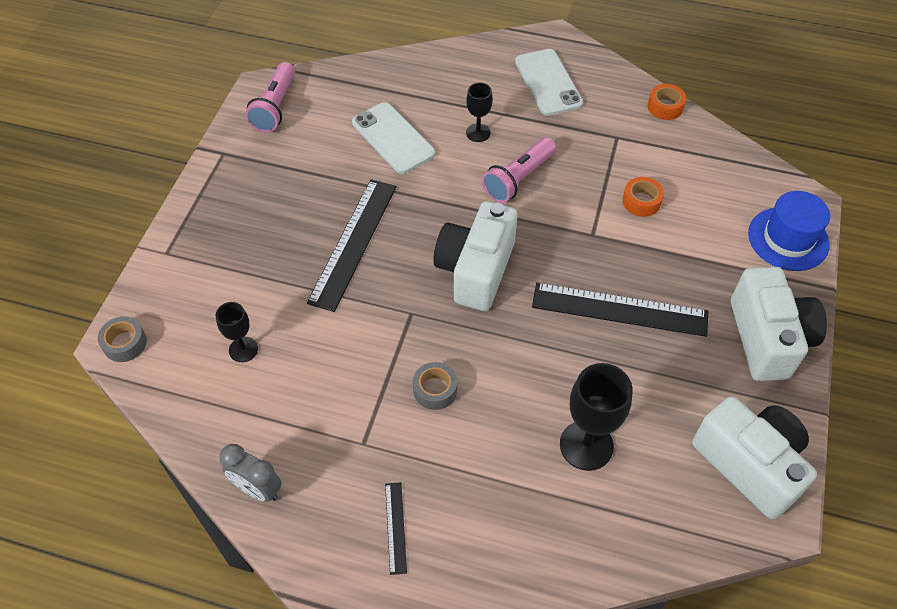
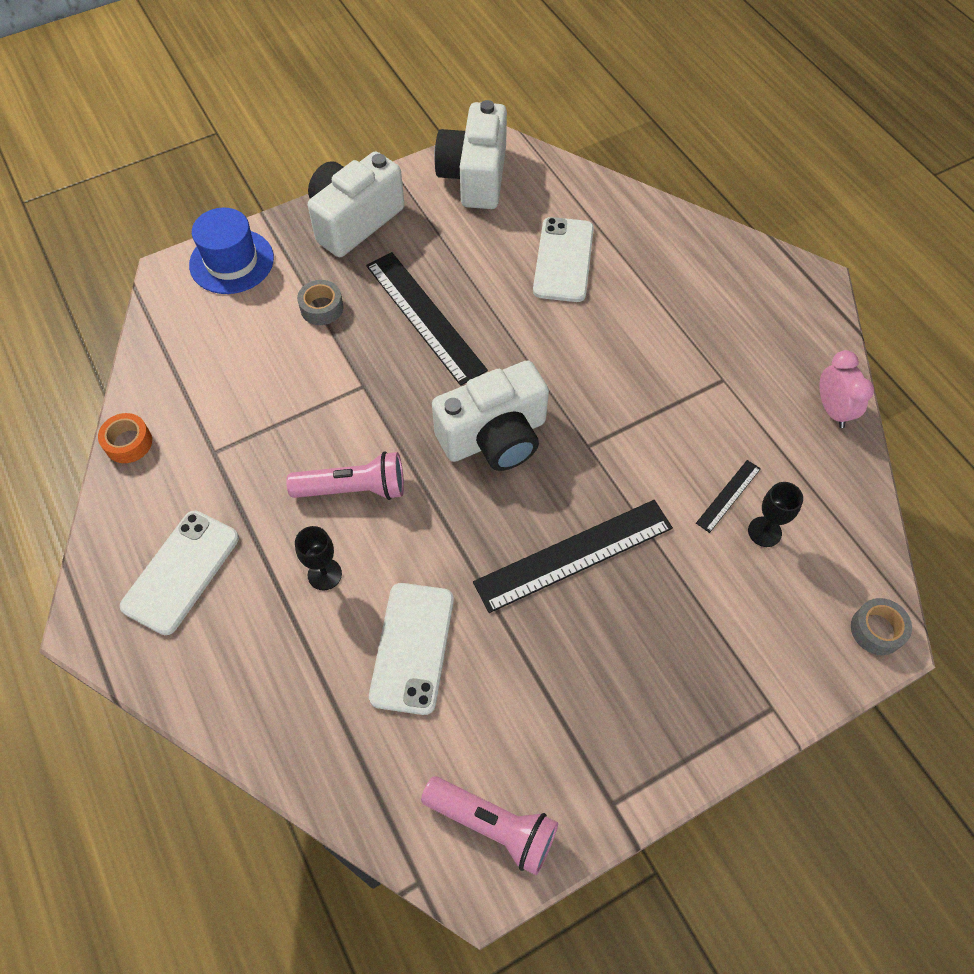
camera: 135 degrees left, 5 degrees up
grey clock [219,444,282,502] -> pink clock [819,350,874,428]
pink flashlight [245,62,295,132] -> pink flashlight turned 60 degrees clockwise [421,776,558,875]
black ruler [385,482,407,575] -> black ruler moved to [696,460,761,533]
grey tape [413,362,457,410] -> grey tape moved to [297,280,343,325]
black goblet [560,363,633,471] -> white phone [533,217,594,302]
orange tape [622,177,664,217] -> none

